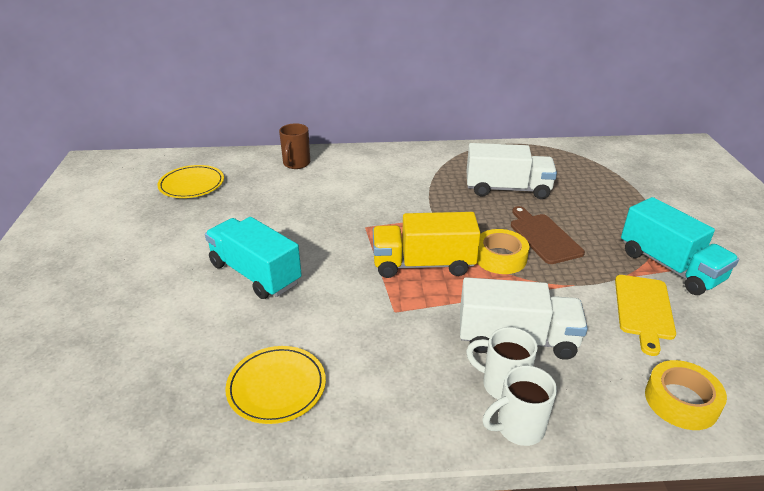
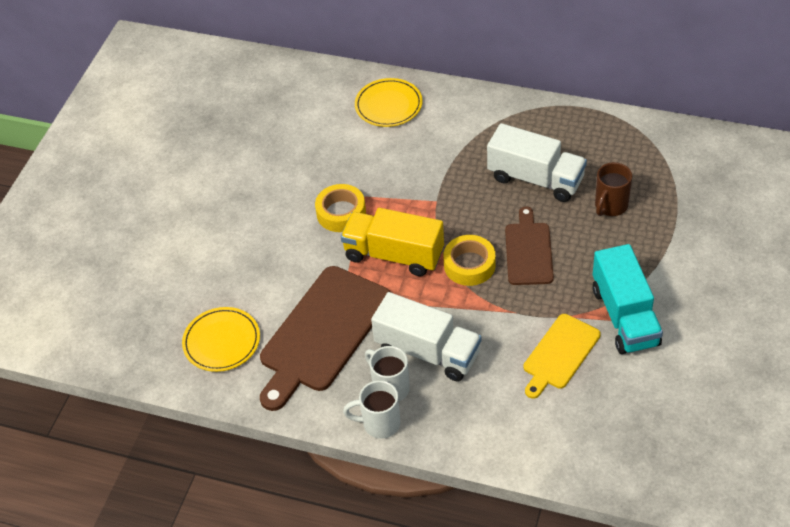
camera: 25 degrees right, 15 degrees up
yellow plate [157,165,224,198] -> yellow plate moved to [355,78,423,127]
turquoise truck [205,217,302,299] -> none
brown mug [279,123,310,169] -> brown mug moved to [595,162,632,216]
yellow tape [645,360,727,430] -> yellow tape moved to [315,184,366,232]
none -> brown cutting board [260,266,390,411]

